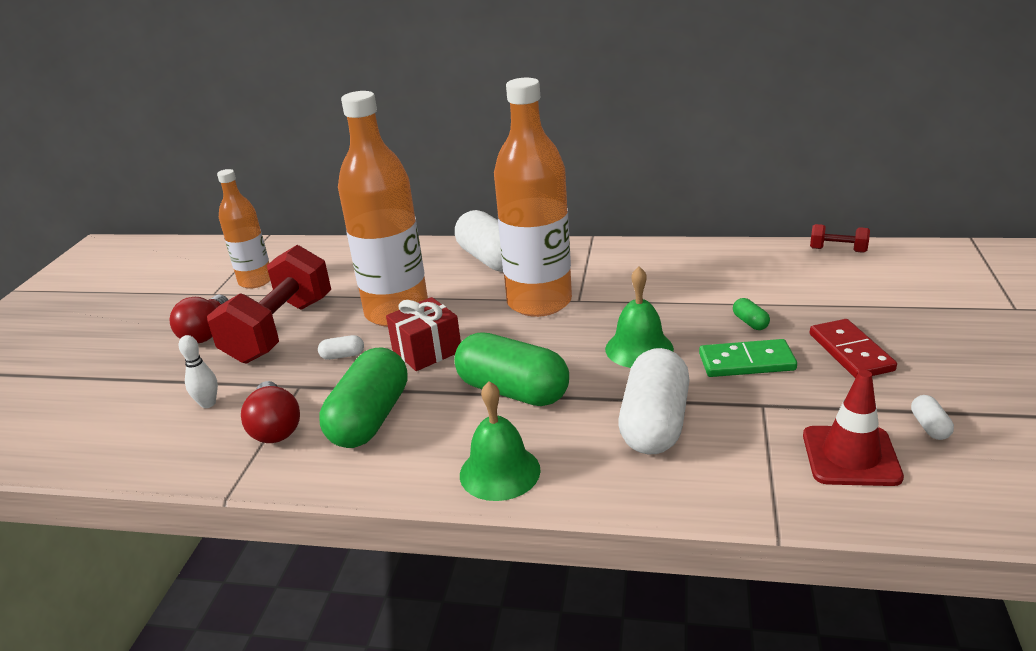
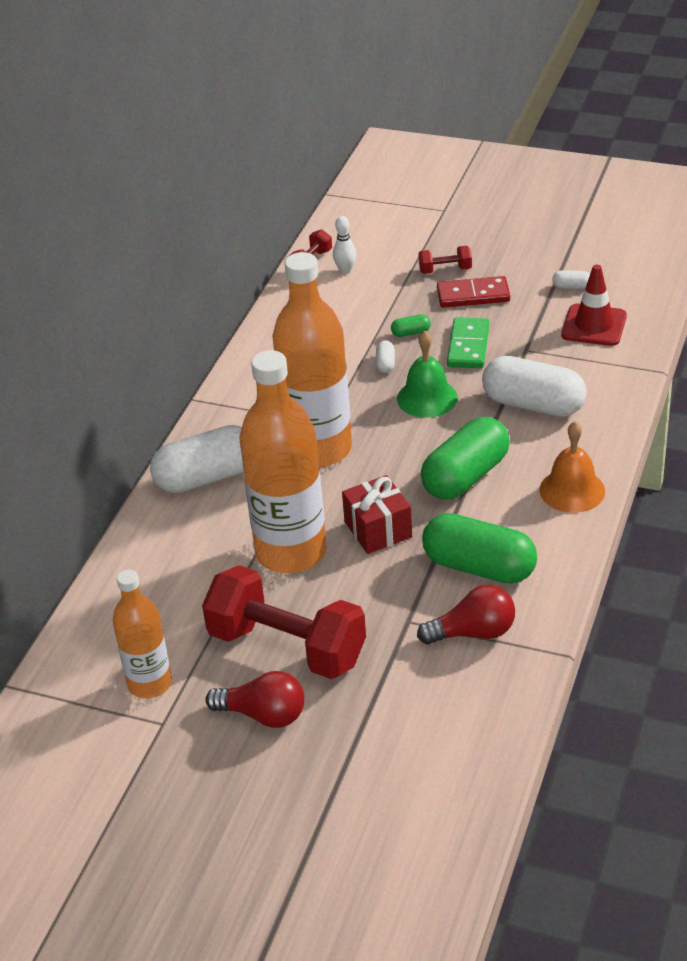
camera: 80 degrees left, 10 degrees up
white bowling pin [179,335,218,408] -> white bowling pin moved to [333,216,356,274]
white capsule [318,335,364,360] -> white capsule moved to [376,340,395,373]
green bell [460,381,541,501] -> orange bell [540,421,605,513]
none -> red dumbbell [418,246,472,274]

